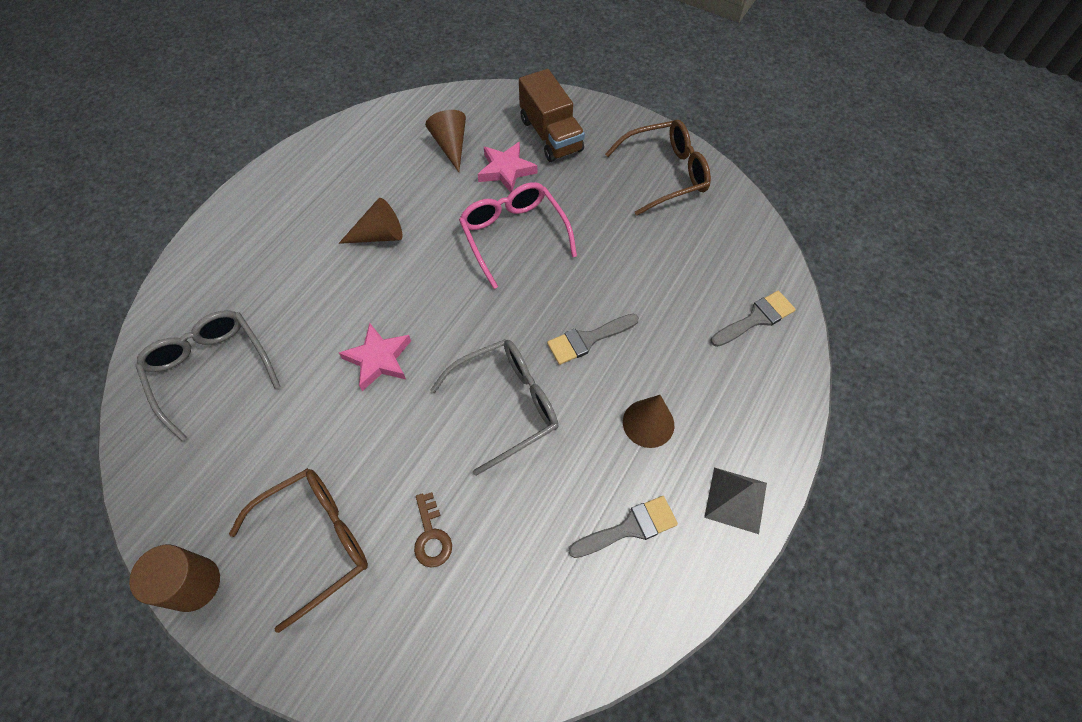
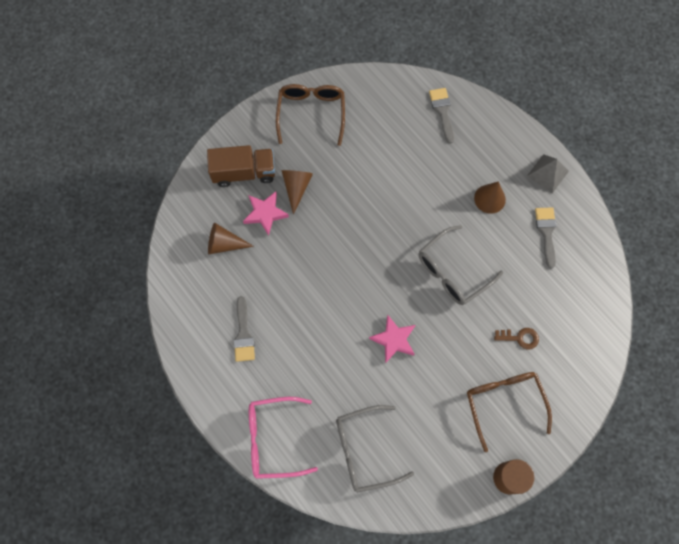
camera: 70 degrees left, 10 degrees up
brown cone [339,198,402,244] -> brown cone moved to [282,170,313,215]
grey glasses [430,339,559,476] -> grey glasses turned 120 degrees counterclockwise [419,225,503,305]
pink glasses [459,182,577,289] -> pink glasses moved to [249,397,318,479]
grey brush [547,314,639,365] -> grey brush moved to [234,296,255,362]

